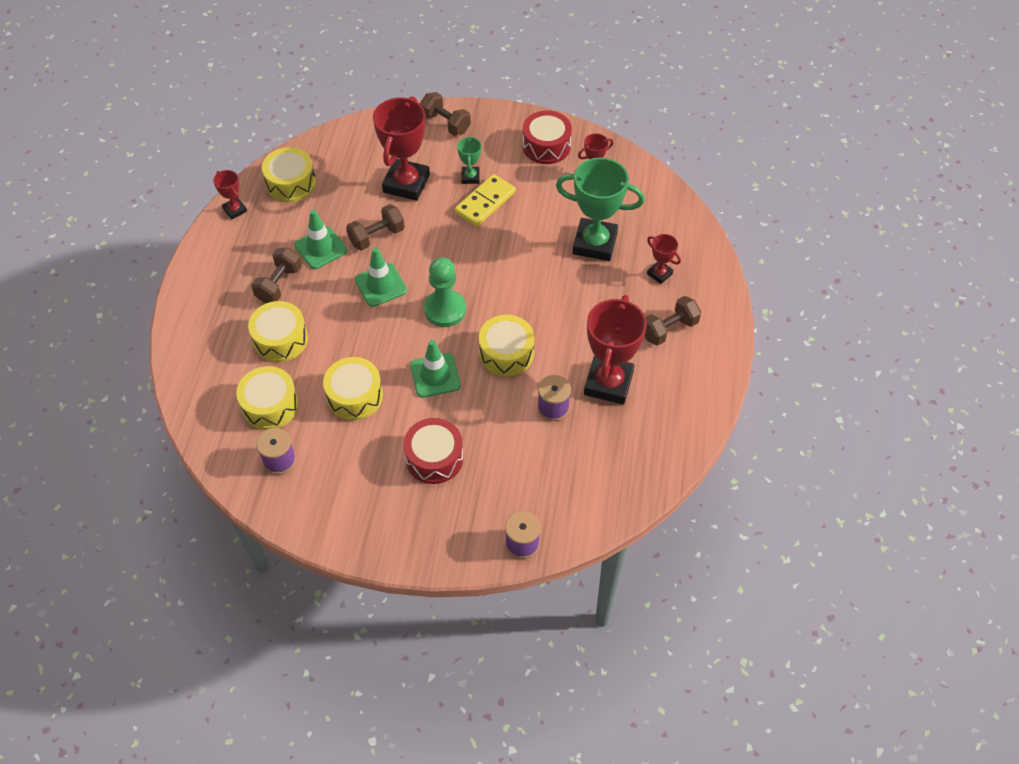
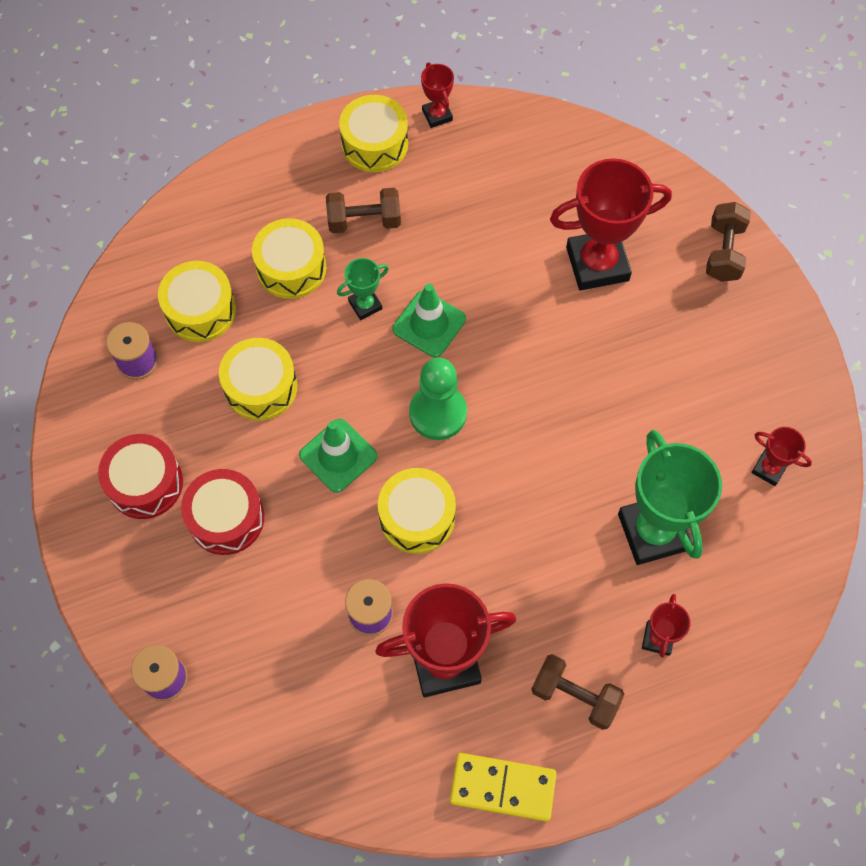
camera: 60 degrees right, 10 degrees up
red trophy [213,170,247,219] -> red trophy turned 45 degrees counterclockwise [421,62,454,128]
yellow drum [262,147,316,203] -> yellow drum moved to [339,95,408,172]
green traffic cone [294,210,347,269] -> none
brown dumbbell [346,204,405,251] -> none
yellow domino [454,174,516,227] -> yellow domino moved to [450,753,557,822]
green trophy [457,136,481,184] -> green trophy moved to [337,258,389,320]
red drum [523,110,572,164] -> red drum moved to [98,434,183,519]

